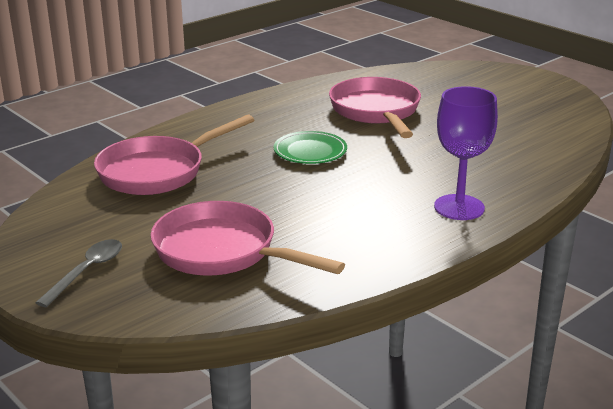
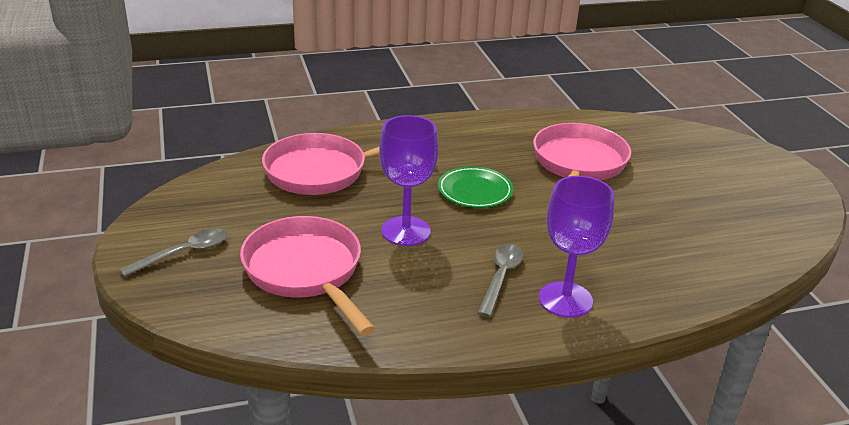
camera: 25 degrees right, 5 degrees up
none -> purple goblet [379,115,438,246]
none -> grey spoon [478,244,524,317]

